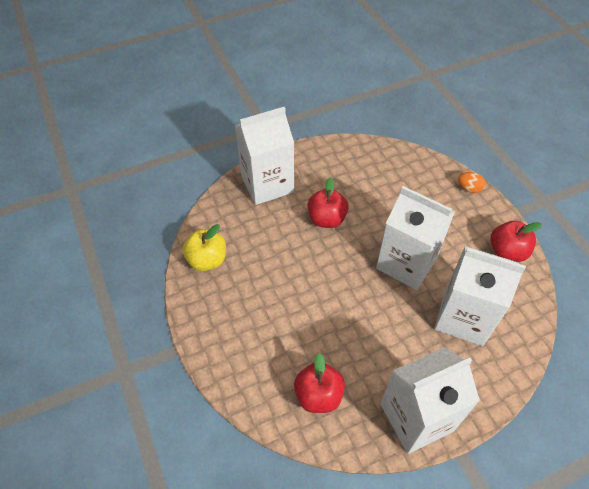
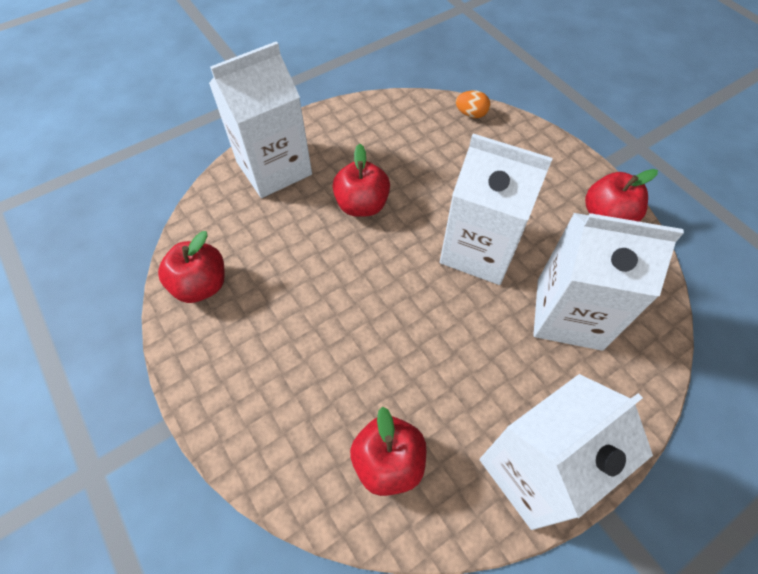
camera: 10 degrees left, 5 degrees up
yellow apple [183,224,226,271] -> red apple [158,231,225,303]
orange egg [458,172,485,193] -> orange egg moved to [456,90,490,118]

